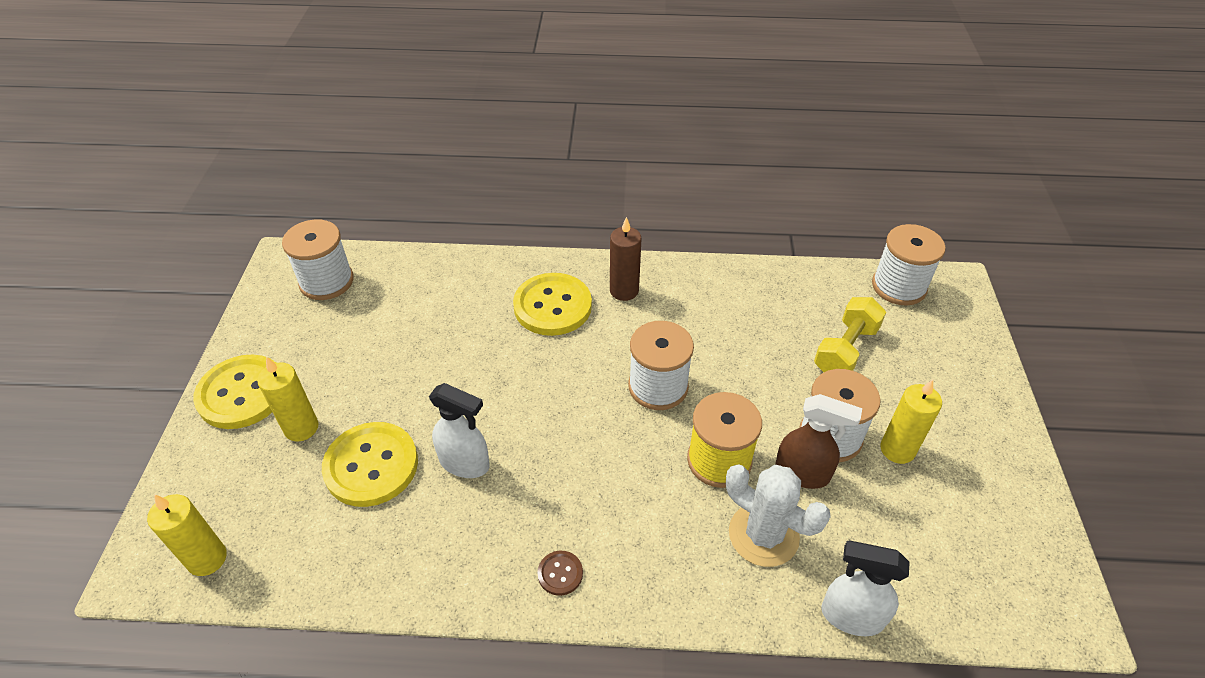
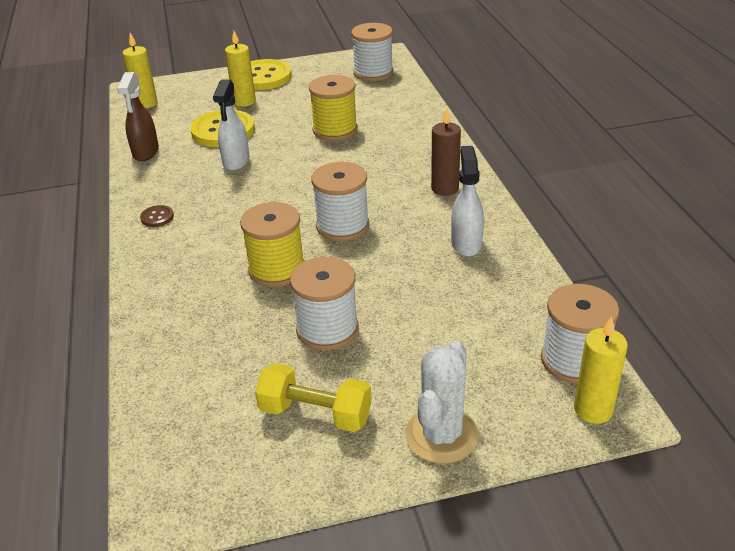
camera: 75 degrees right, 10 degrees down
yellow button [513,273,592,336] -> none
white cactus [726,464,831,567] -> white cactus moved to [405,341,479,464]
brown spray bottle [775,394,862,489] -> brown spray bottle moved to [117,72,159,161]
yellow dumbbell [814,297,886,372] -> yellow dumbbell moved to [255,363,372,432]
white spray bottle [821,540,910,636] -> white spray bottle moved to [451,146,484,257]
yellow candle [880,379,942,464] -> yellow candle moved to [574,316,628,424]
none -> yellow spool [309,75,358,141]

